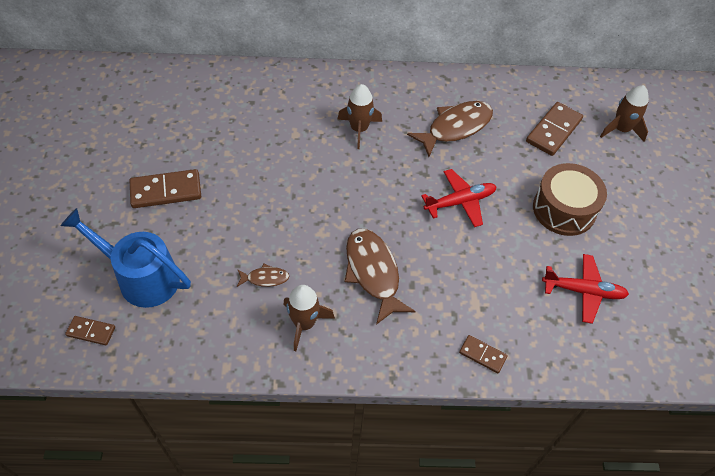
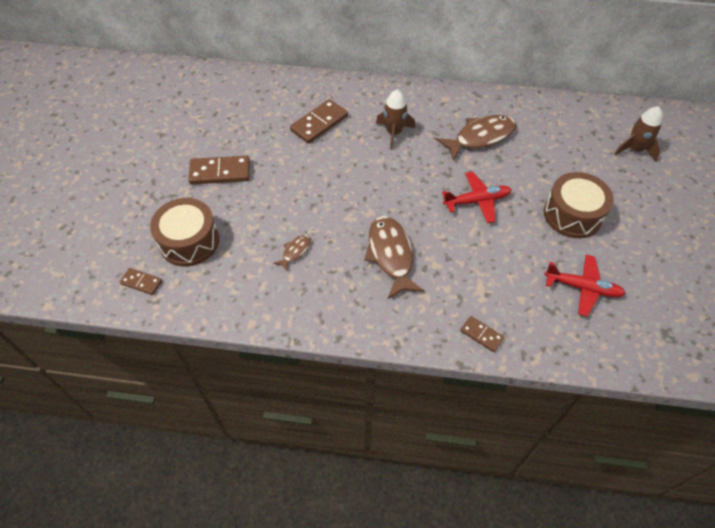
camera: 10 degrees right, 0 degrees up
blue watering can [61,208,191,308] -> brown drum [150,198,219,267]
brown fish [237,264,290,287] -> brown fish turned 60 degrees counterclockwise [273,235,311,272]
brown rocket [283,285,335,351] -> none
brown domino [526,102,583,156] -> brown domino moved to [290,99,348,144]

